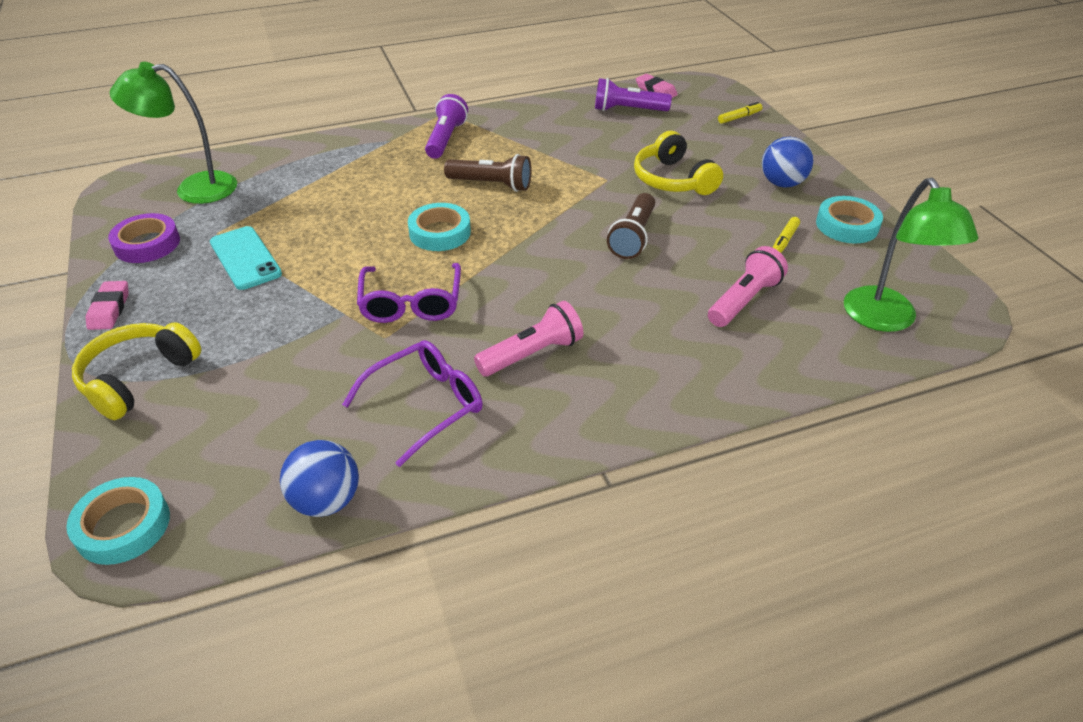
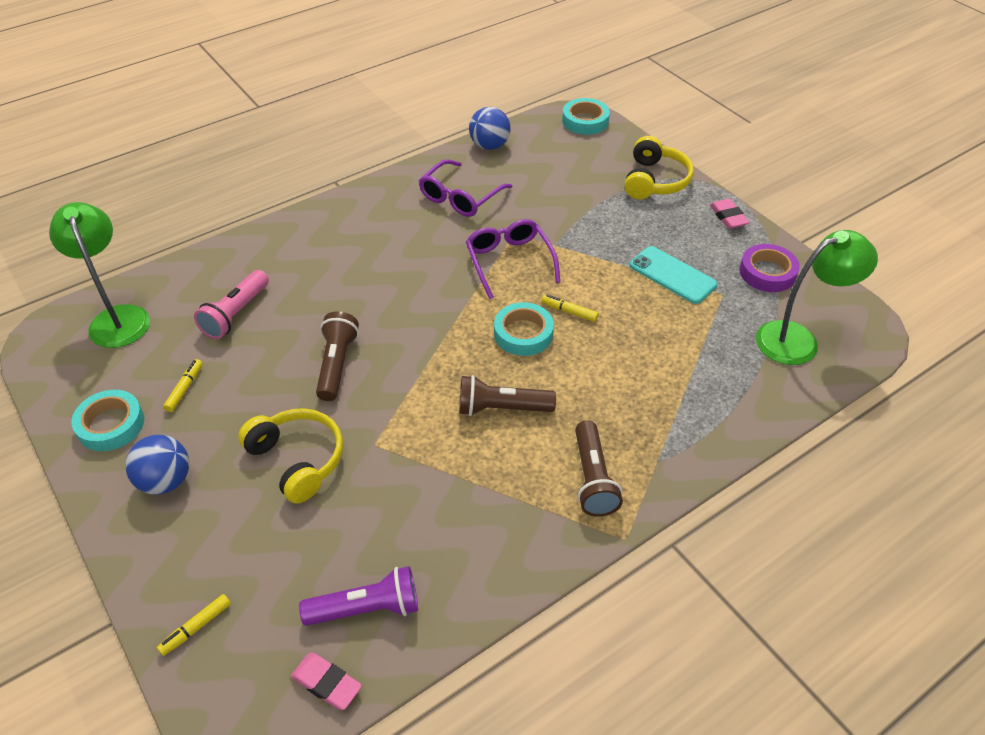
camera: 165 degrees right, 5 degrees up
purple flashlight [425,94,468,159] -> brown flashlight [575,420,623,517]
pink flashlight [474,301,583,376] -> none
none -> yellow marker [541,295,599,322]

